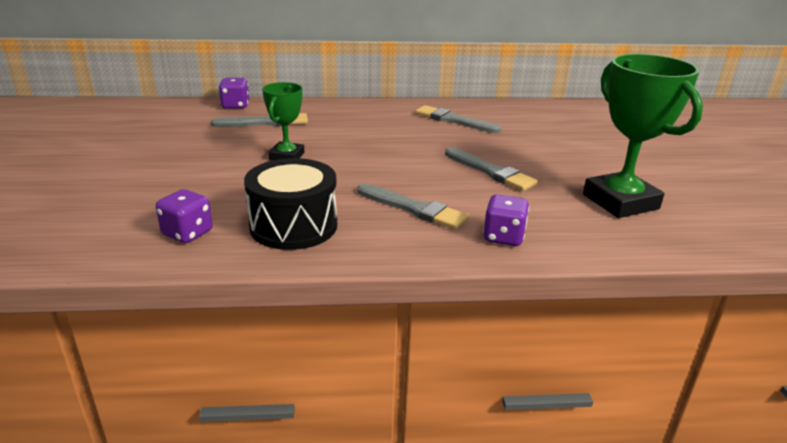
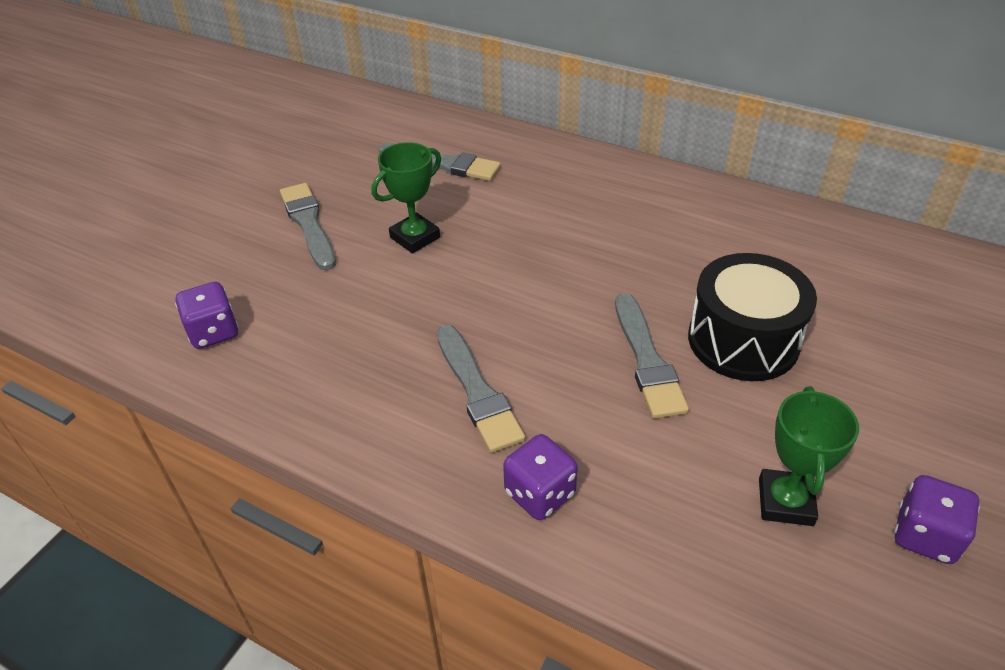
camera: 35 degrees right, 15 degrees up
purple dice [219,78,249,109] -> purple dice moved to [894,475,980,564]
black drum [244,158,337,250] -> black drum moved to [688,253,817,381]
grey brush [415,105,501,133] -> grey brush moved to [280,183,336,270]
green trophy [583,54,703,218] -> green trophy [759,386,859,526], size x0.57

